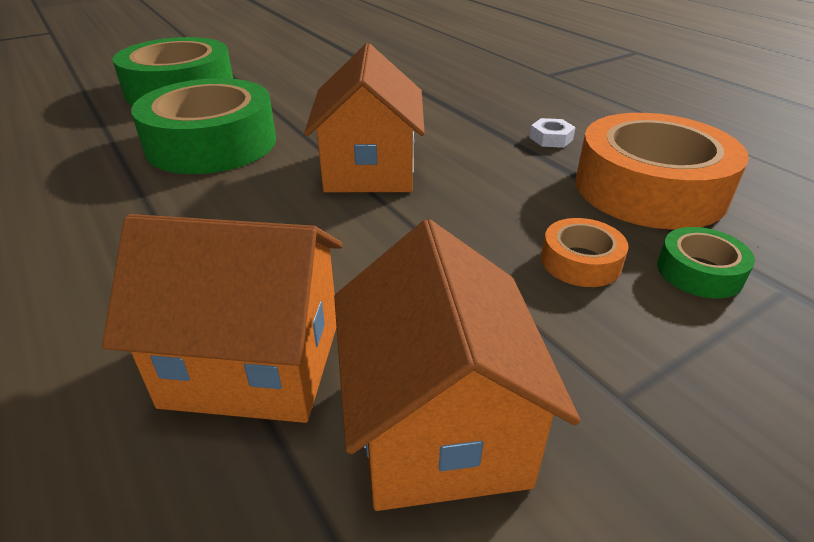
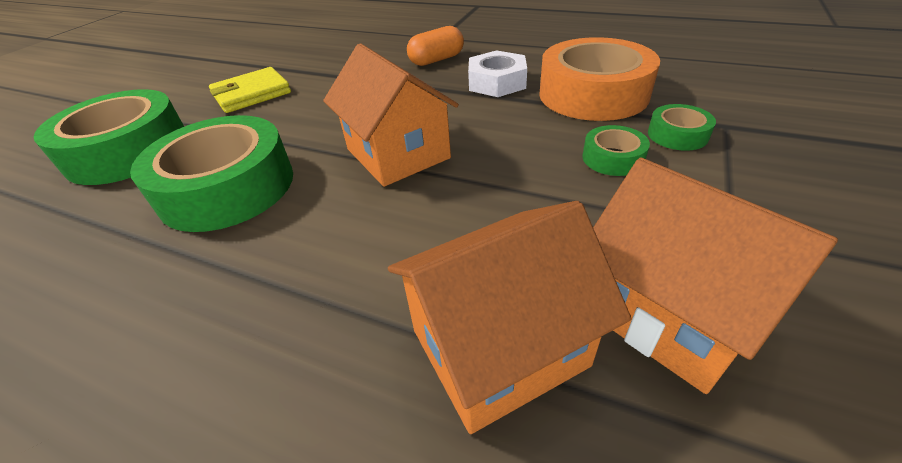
camera: 30 degrees left, 5 degrees up
white nut [530,118,576,148] -> white nut [468,50,527,97], size x1.88
orange tape [541,218,629,287] -> green tape [583,125,650,176]
none -> yellow wallet [209,67,291,113]
none -> orange capsule [407,26,464,66]

